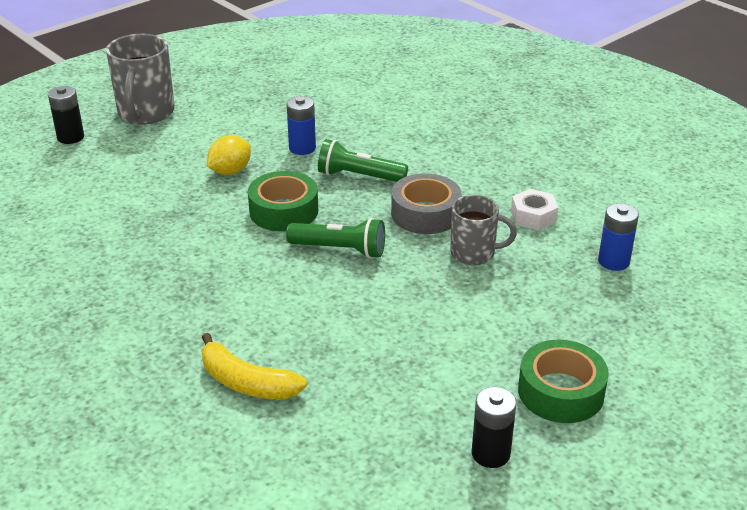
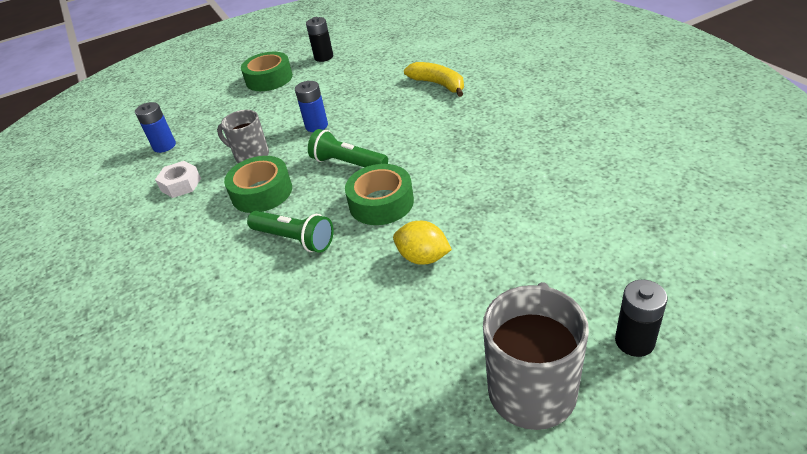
camera: 160 degrees left, 5 degrees up
yellow lemon [207,135,251,175] -> yellow lemon turned 60 degrees clockwise [393,221,452,265]
blue battery [286,96,316,155] -> blue battery moved to [295,81,328,132]
grey tape [391,173,462,234] -> green tape [224,156,292,213]

